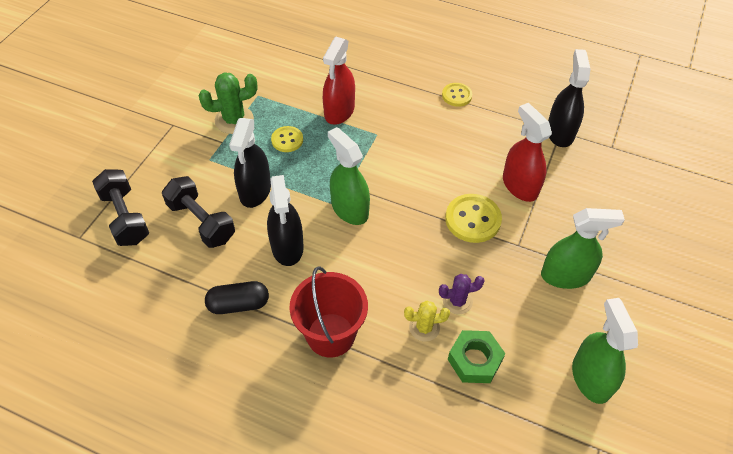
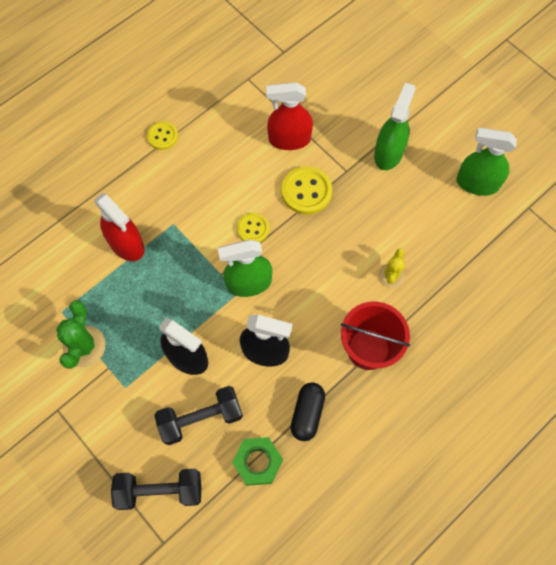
camera: 65 degrees left, 15 degrees up
yellow button [271,126,303,152] -> yellow button moved to [237,213,269,242]
purple cactus [439,274,485,314] -> none
green nut [448,330,505,383] -> green nut moved to [232,437,283,486]
black spray bottle [548,49,590,147] -> none

